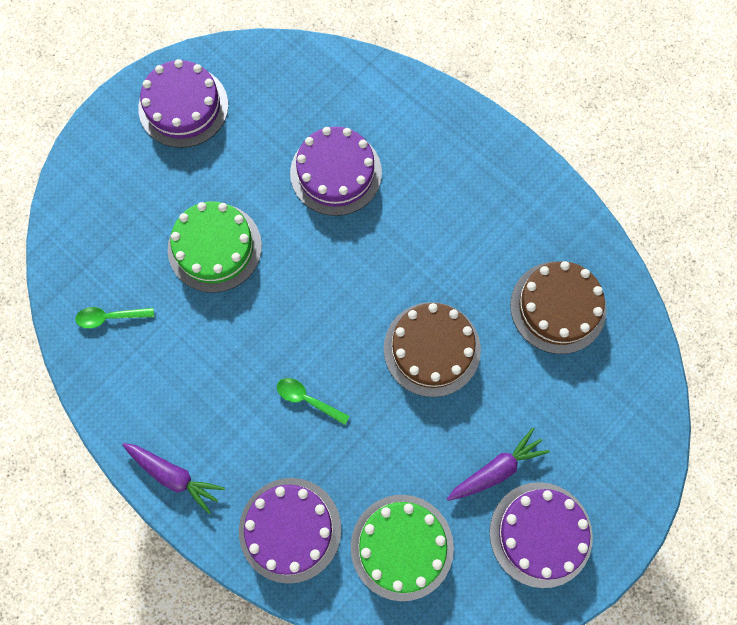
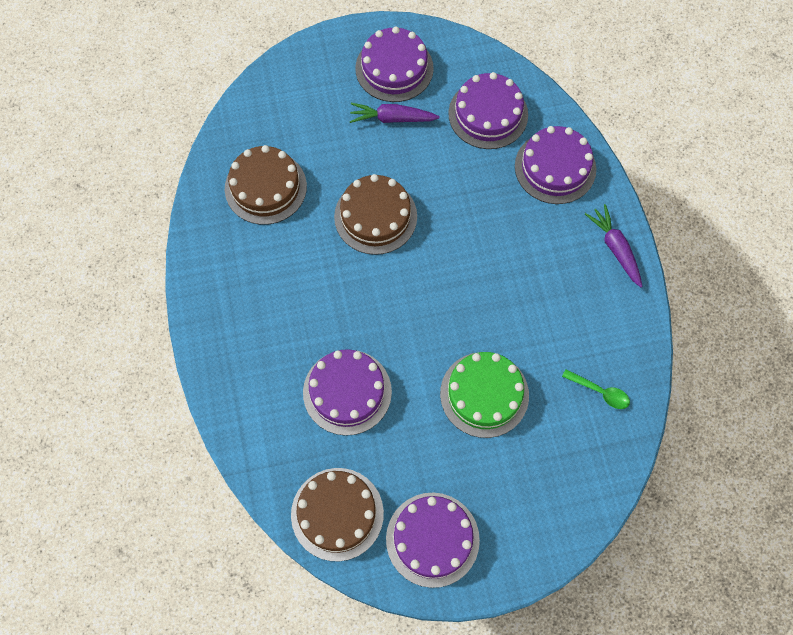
camera: 145 degrees left, 5 degrees down
green spoon [277,378,350,425] -> none
green cake [351,495,454,601] -> purple cake [448,72,528,149]
none -> brown cake [291,468,384,561]

